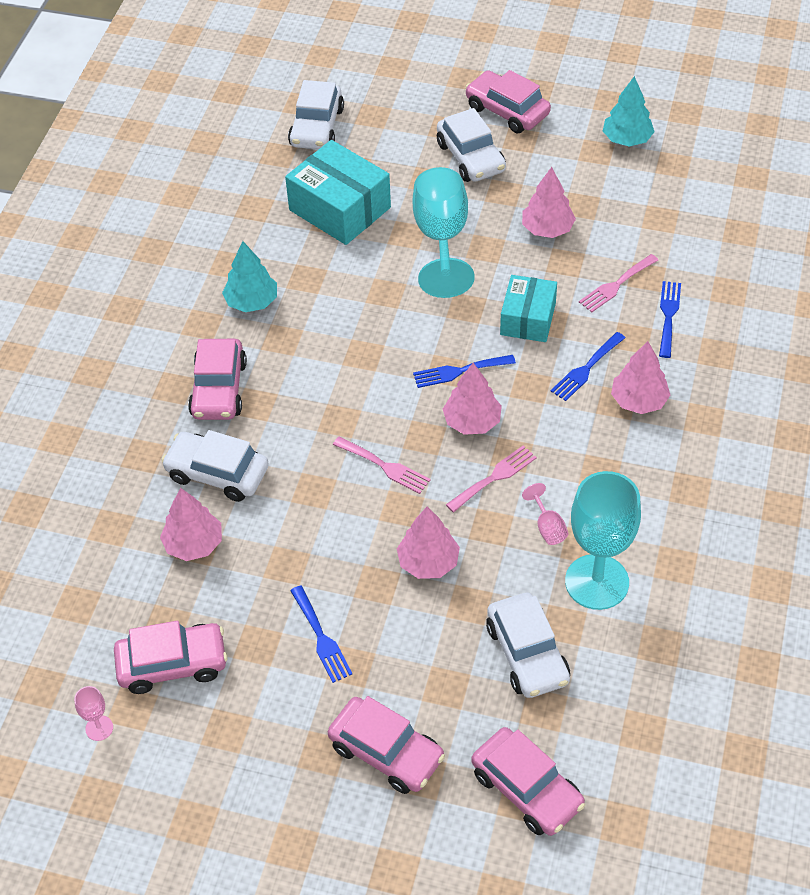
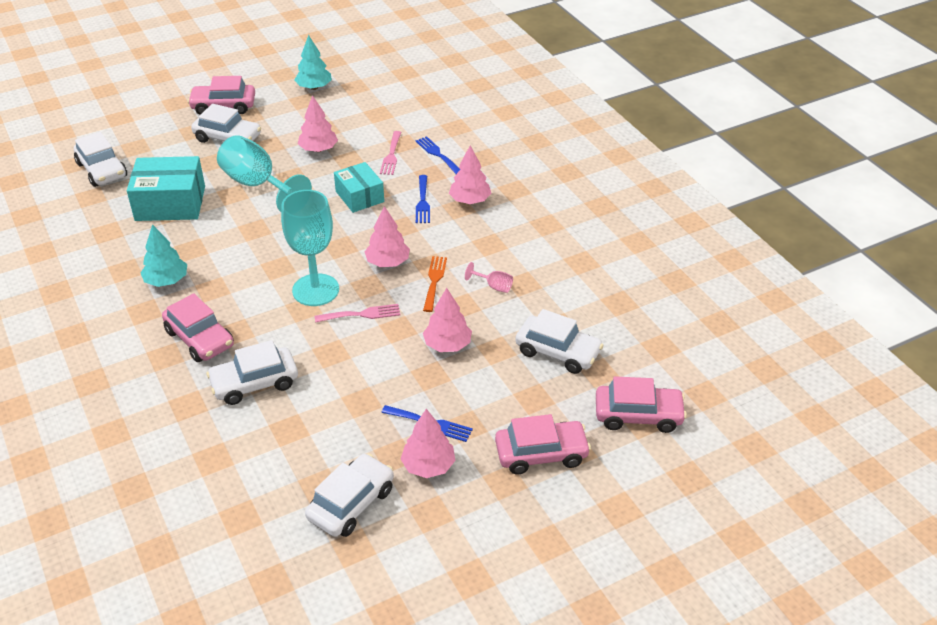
camera: 45 degrees left, 10 degrees down
pink goblet [74,686,113,741] -> none
pink car [114,621,228,694] -> white car [305,453,394,537]
pink tree [160,488,222,561] -> pink tree moved to [401,409,456,478]
blue fork [413,355,516,388] -> none
pink fork [446,445,537,512] -> orange fork [423,256,447,312]
turquoise goblet [565,471,641,610] -> turquoise goblet moved to [281,190,339,306]

